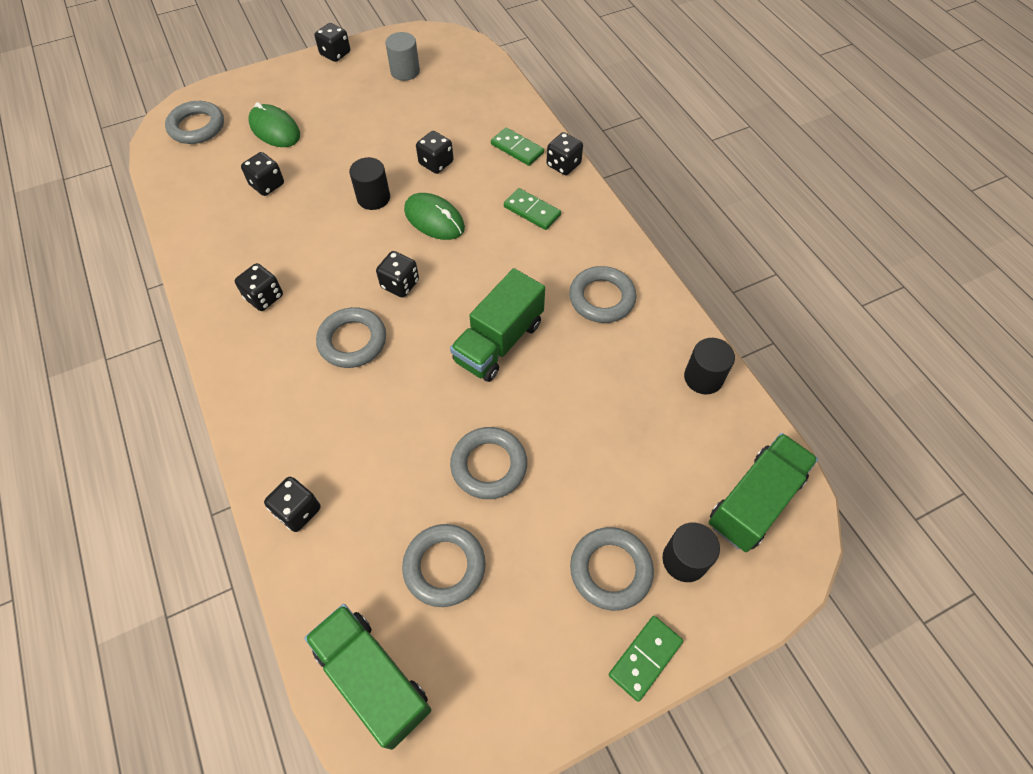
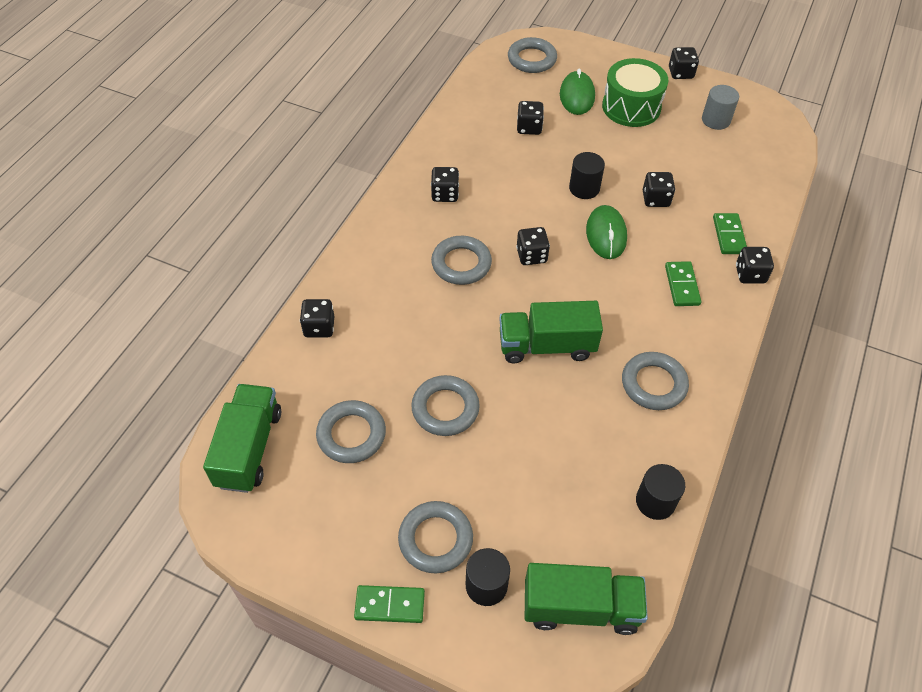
camera: 50 degrees right, 5 degrees down
none -> green drum [602,58,668,127]

